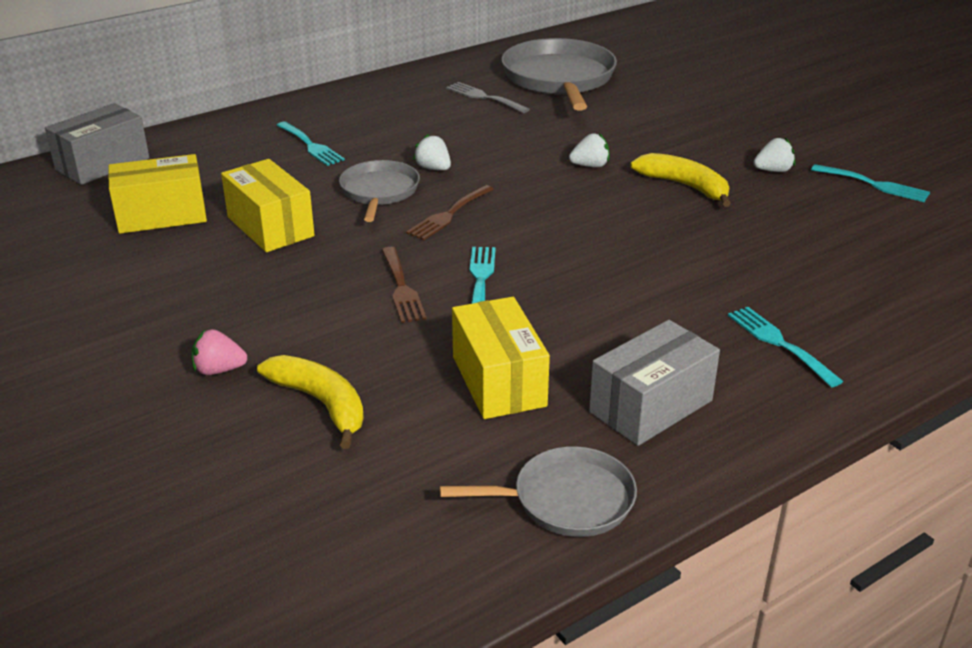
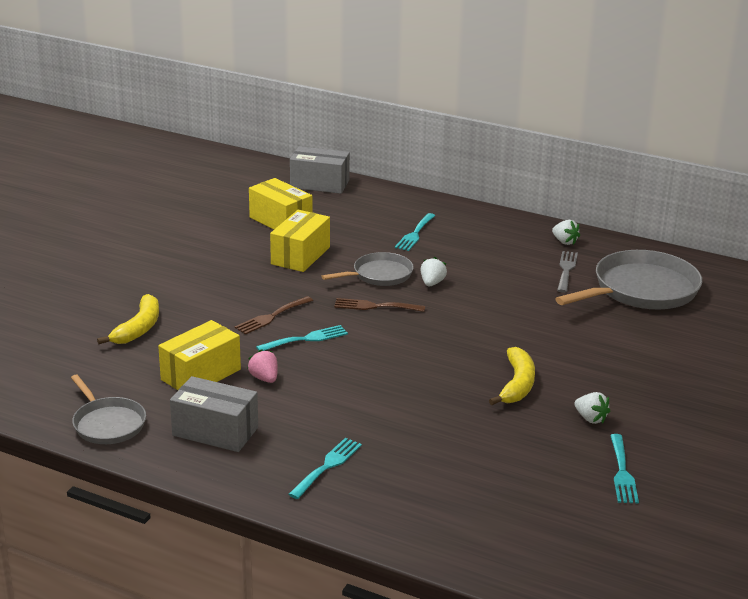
camera: 60 degrees right, 5 degrees down
pink strawberry [192,329,247,375] -> pink strawberry moved to [247,349,278,383]
white strawberry [569,133,609,167] -> white strawberry moved to [552,220,580,245]

